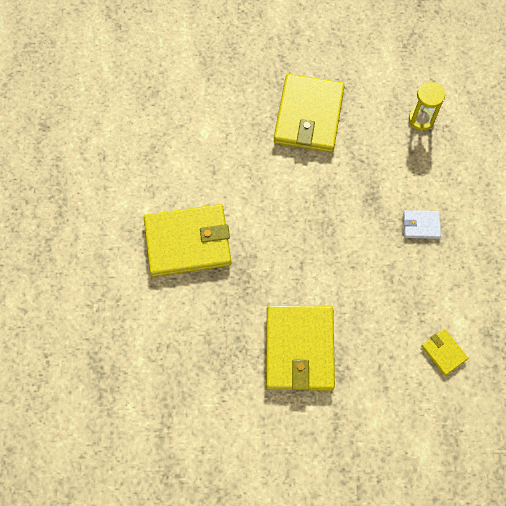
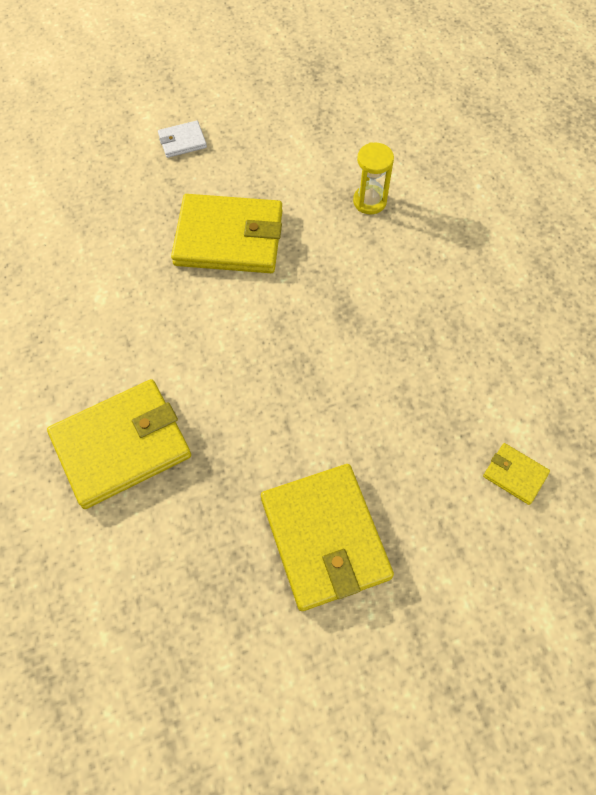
camera: 20 degrees left, 5 degrees down
yellow wallet [274,74,345,153] -> yellow wallet turned 75 degrees counterclockwise [171,194,283,273]
white wallet [403,210,441,239] -> white wallet moved to [158,121,207,158]

